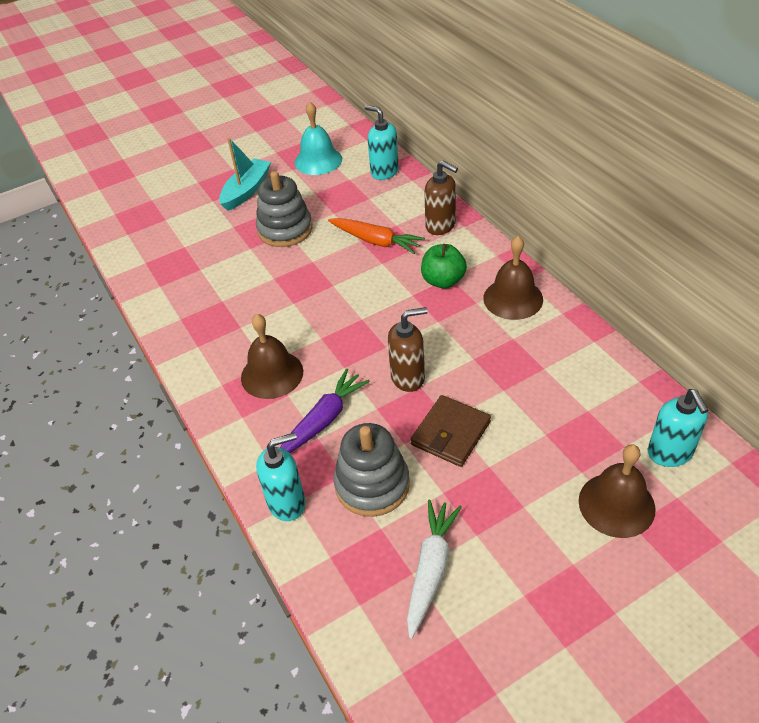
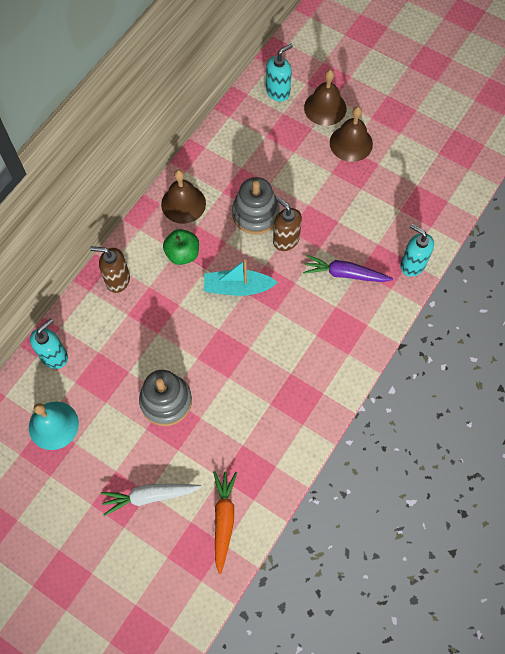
camera: 120 degrees left, 20 degrees up
turquoise boat [219,138,271,211] -> turquoise boat moved to [204,259,278,296]
brown bell [241,314,303,399] -> brown bell moved to [330,106,373,162]
orange carrot [328,218,425,254] -> orange carrot moved to [213,471,237,574]
grey stacking toy [333,423,410,517] -> grey stacking toy moved to [232,177,280,234]
turquoise soap dispenser [365,105,399,180] -> turquoise soap dispenser turned 150 degrees counterclockwise [30,318,68,369]
white carrot [407,500,462,639] -> white carrot moved to [101,484,201,516]
brown wallet [411,395,491,467] -> none
brown soap dispenser [424,161,458,235] -> brown soap dispenser turned 90 degrees counterclockwise [90,246,130,293]

